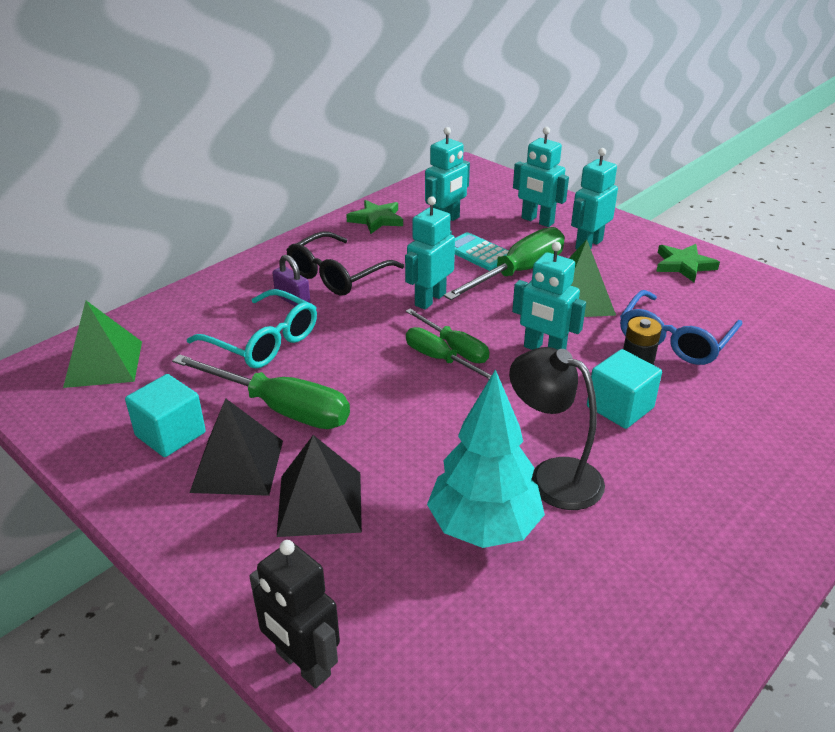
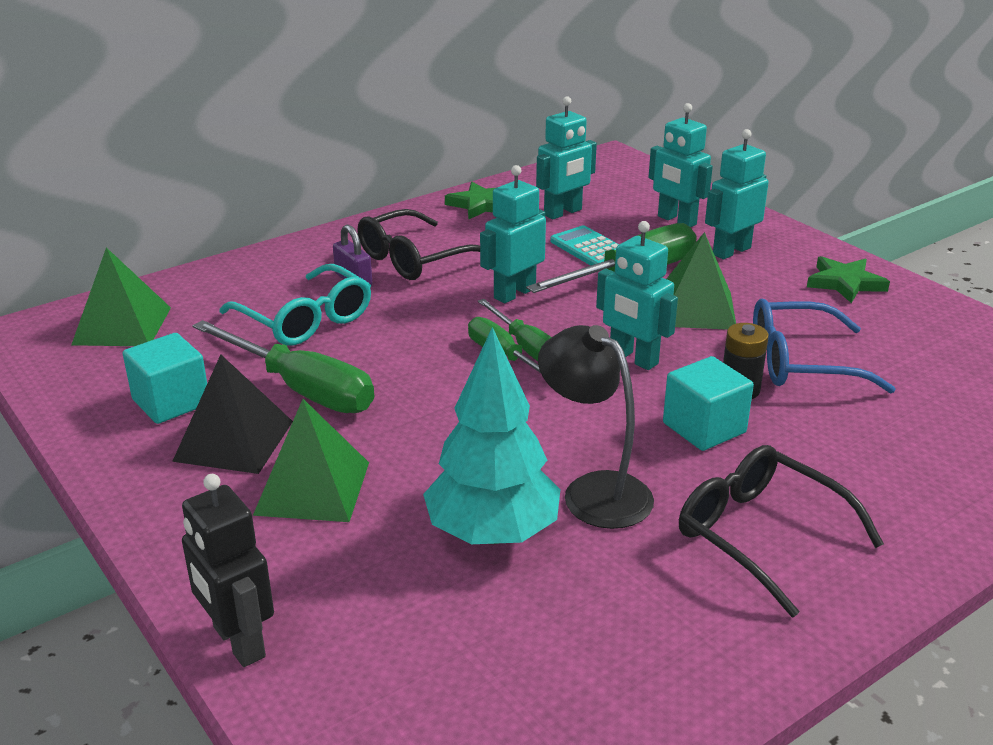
camera: 10 degrees right, 5 degrees down
black pyramid [277,435,362,537] -> green pyramid [253,399,369,522]
blue glasses [620,290,743,365] -> blue glasses turned 45 degrees clockwise [753,299,896,393]
none -> black glasses [679,445,884,617]

